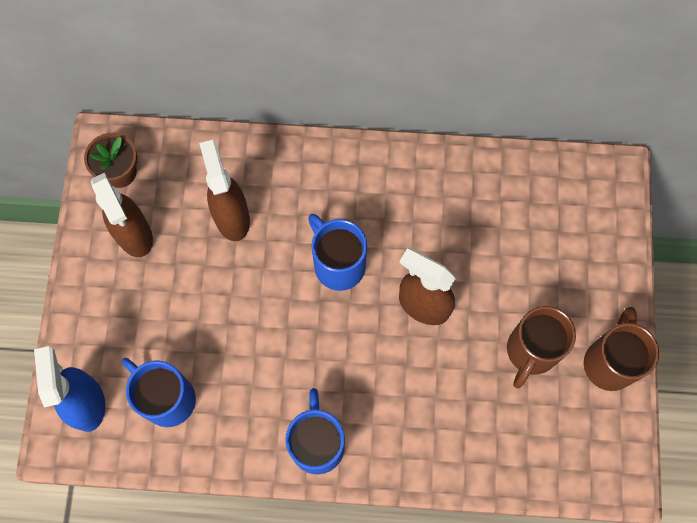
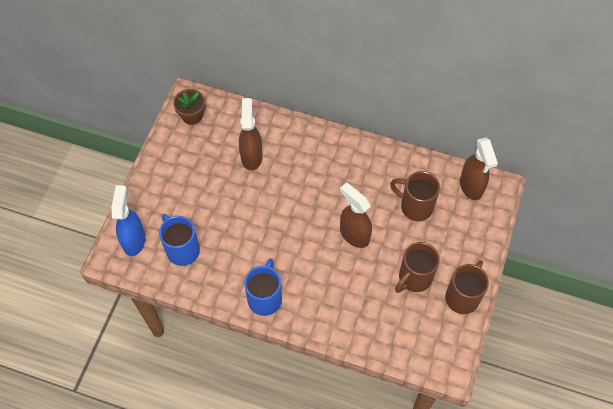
camera: 15 degrees right, 10 degrees down
brown spray bottle [91,173,153,257] -> brown spray bottle moved to [460,138,498,200]
blue mug [308,214,367,291] -> none
none -> brown mug [390,171,440,221]

